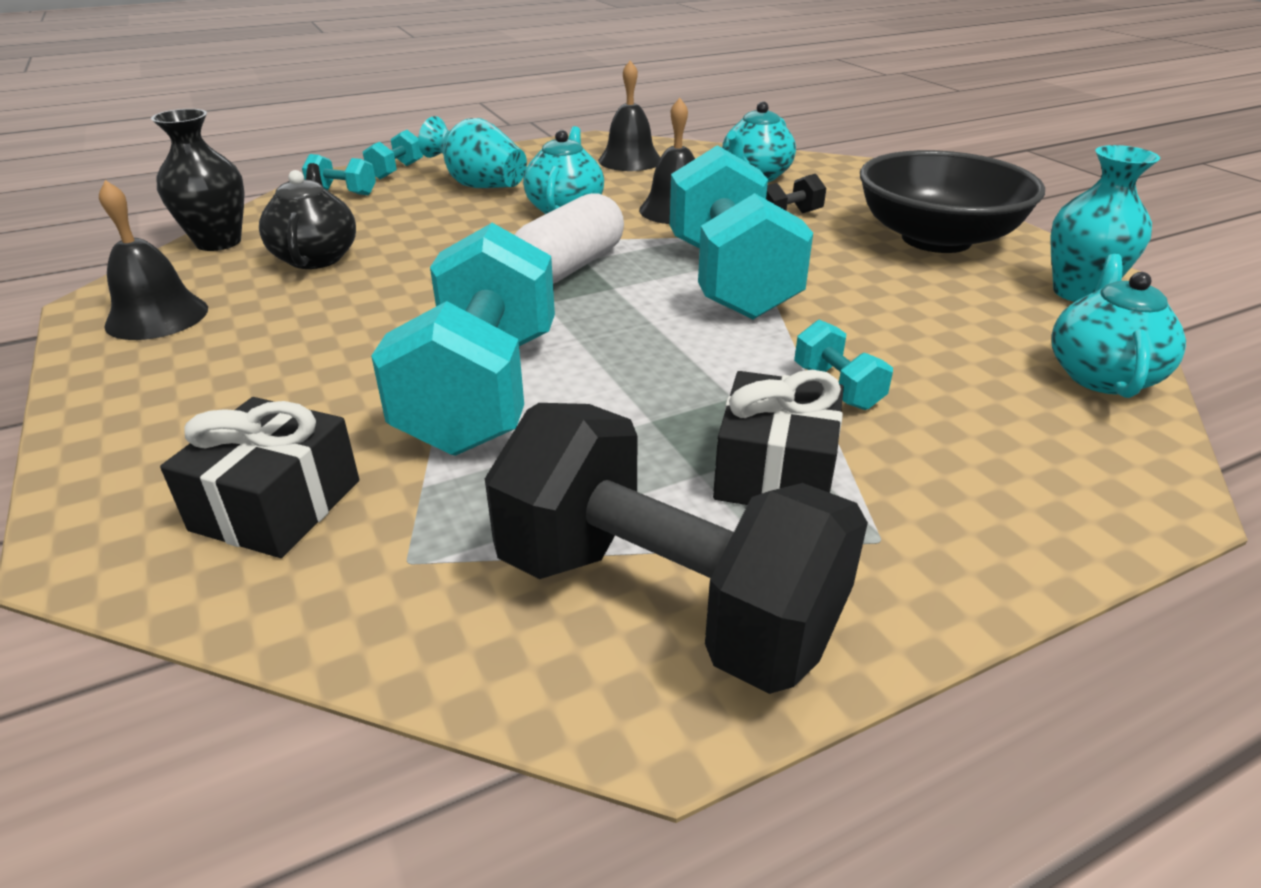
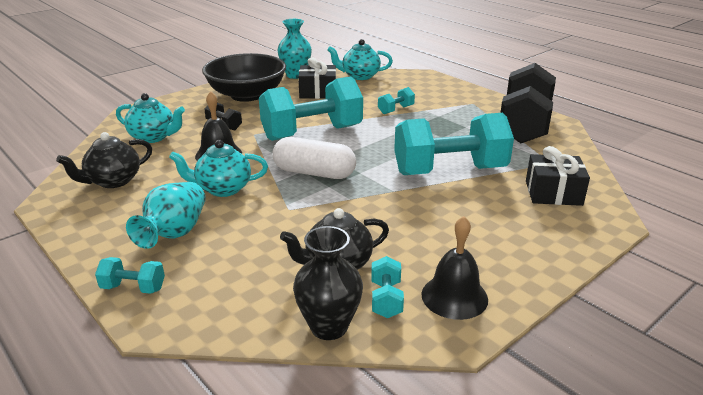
camera: 105 degrees left, 5 degrees down
turquoise dumbbell [302,154,376,195] -> turquoise dumbbell moved to [371,256,404,318]
black bell [598,60,661,171] -> black teapot [56,132,152,188]
black gift [713,370,844,505] -> black gift moved to [298,58,336,99]

